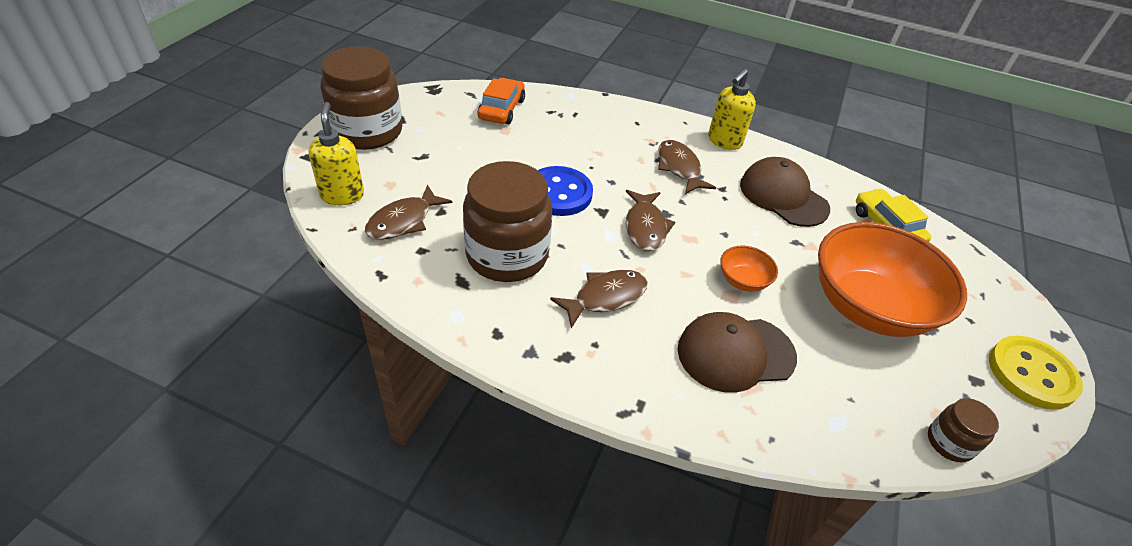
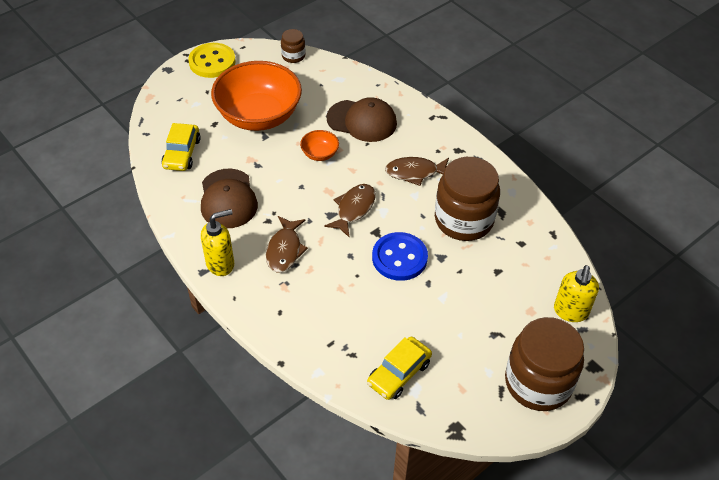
camera: 150 degrees left, 5 degrees up
brown fish [365,185,452,240] -> none
orange car [478,78,525,124] -> yellow car [367,337,432,400]

